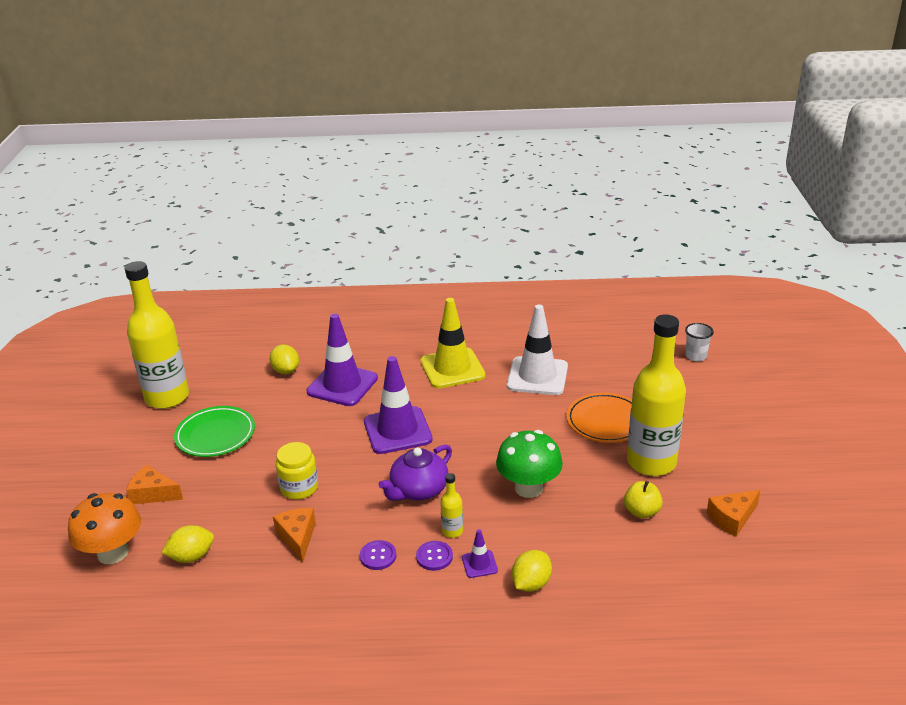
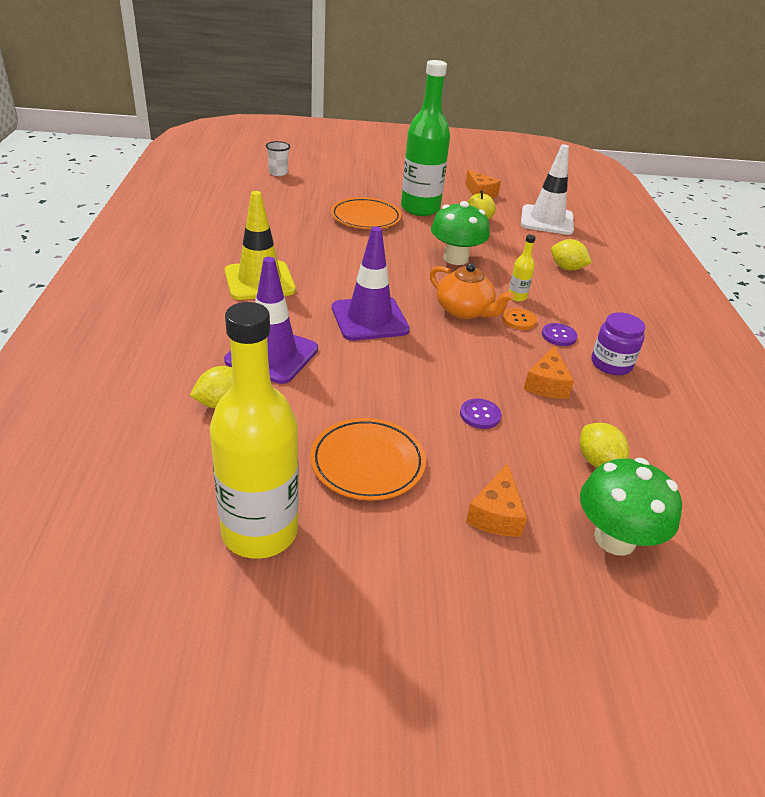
camera: 95 degrees left, 5 degrees up
orange mushroom [68,493,141,564] -> green mushroom [580,458,682,556]
green plate [174,406,255,457] -> orange plate [310,418,426,501]
orange cheese [273,508,316,562] -> orange cheese turned 60 degrees counterclockwise [524,345,574,399]
yellow jar [276,442,318,499] -> none
purple teapot [378,444,452,501] -> orange teapot [430,263,514,319]
purple button [416,541,453,571] -> purple button moved to [460,399,502,429]
purple traffic cone [462,529,498,578] -> none
white traffic cone [507,305,568,395] -> white traffic cone moved to [521,144,574,235]
yellow bottle [627,314,686,476] -> green bottle [401,60,450,216]
none -> orange button [502,308,537,330]
none -> purple jar [592,312,645,375]

